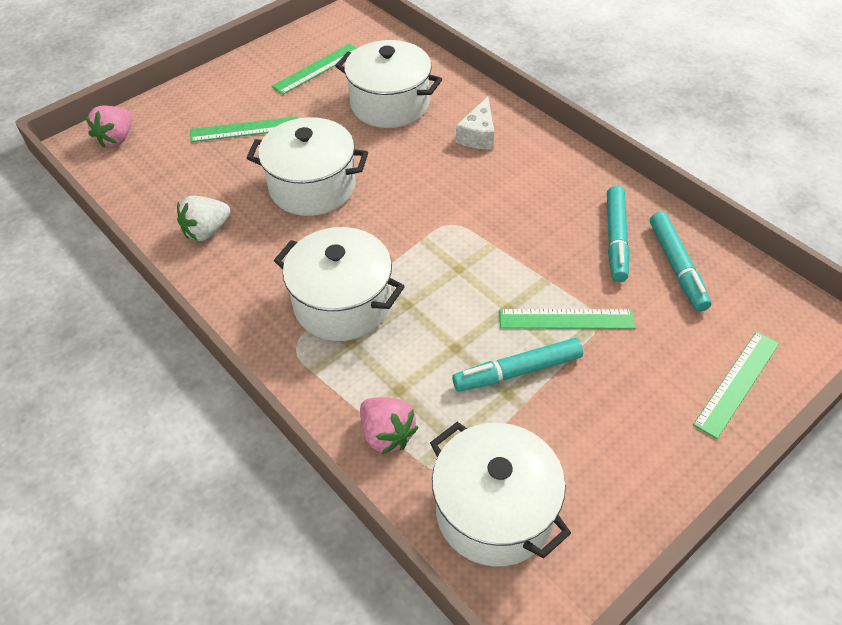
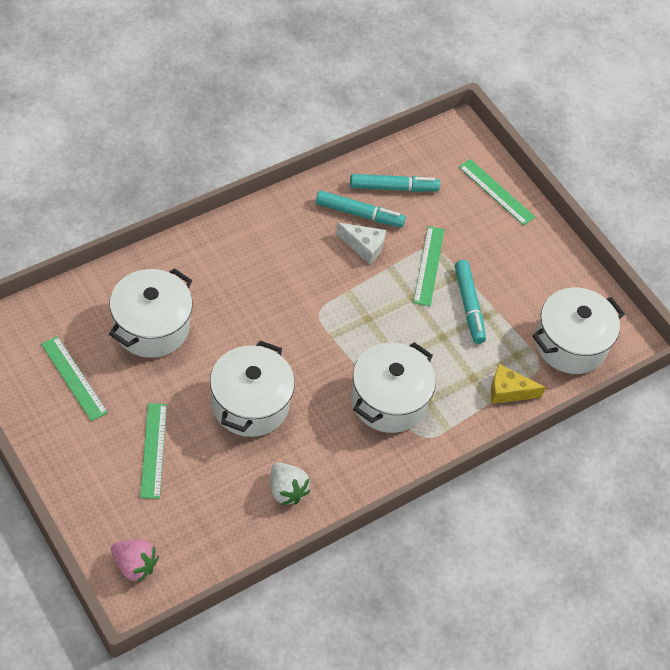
camera: 90 degrees left, 5 degrees up
pink strawberry [360,397,418,454] -> yellow cheese [491,364,546,404]
white cheese [456,97,494,149] -> white cheese moved to [336,223,386,264]

